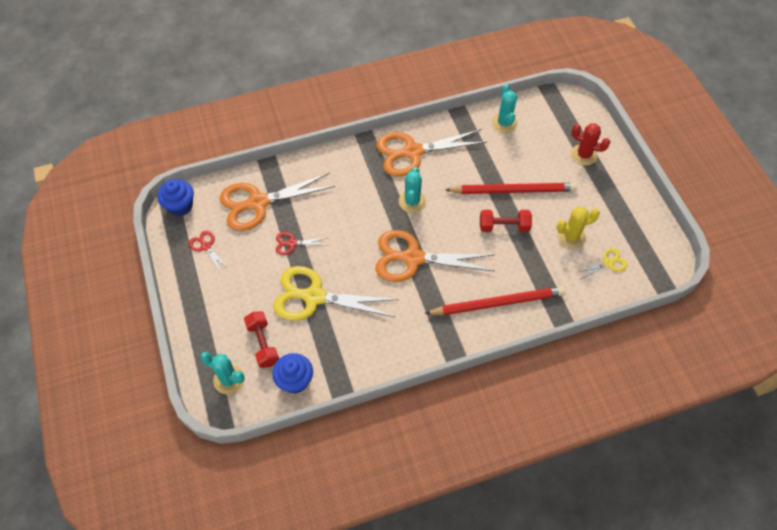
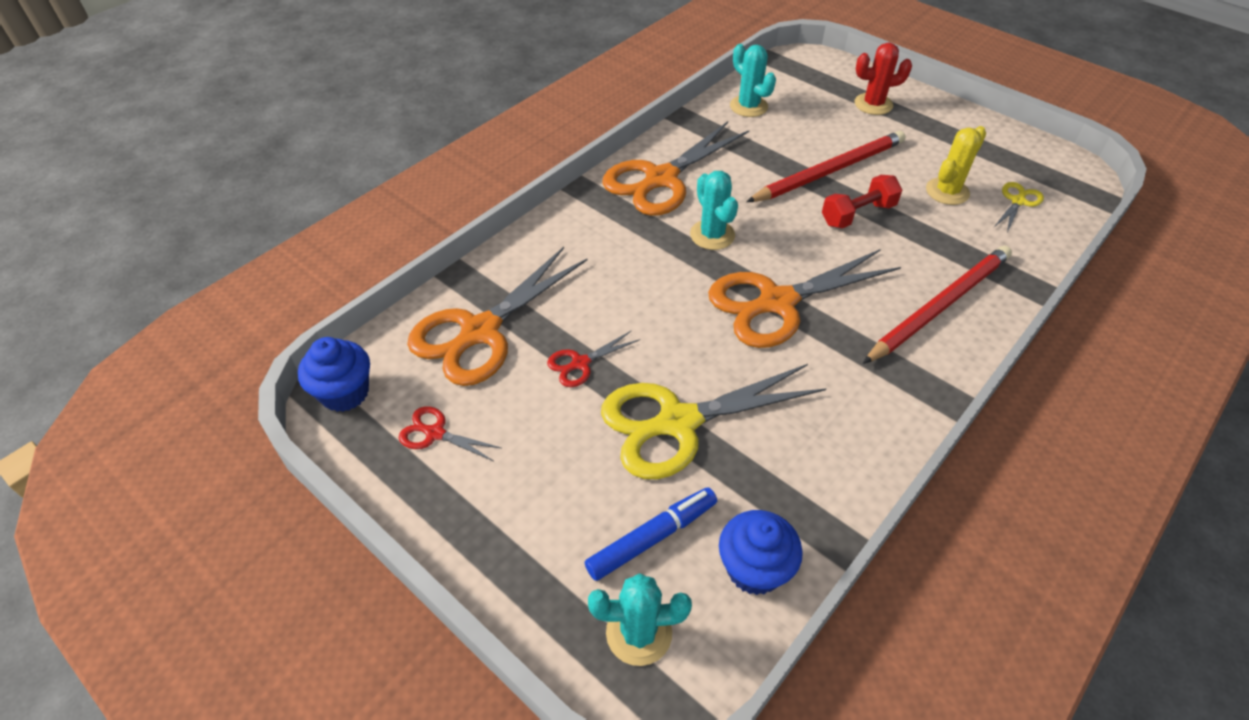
camera: 30 degrees left, 10 degrees down
red dumbbell [244,311,279,368] -> blue marker [585,487,717,581]

